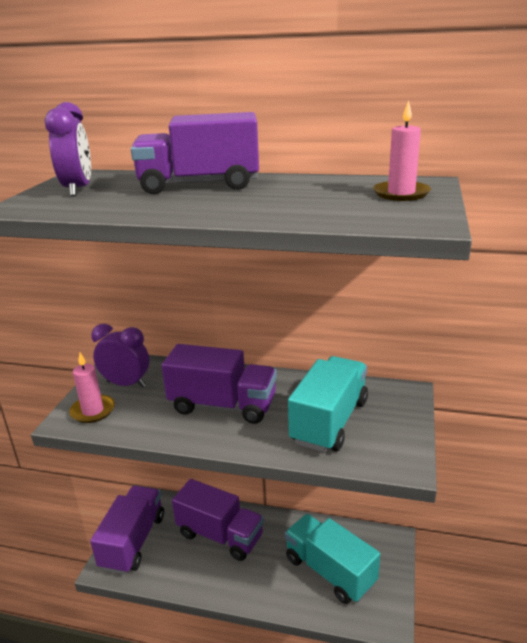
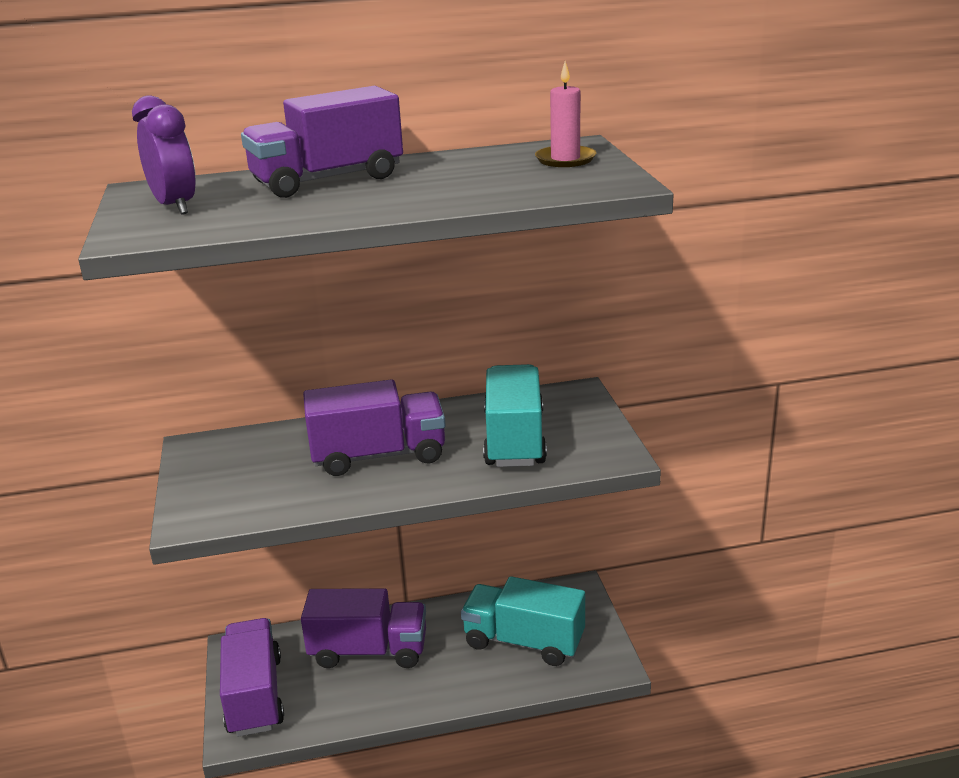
camera: 25 degrees left, 0 degrees up
pink candle [69,353,115,423] -> none
purple clock [91,324,149,388] -> none

